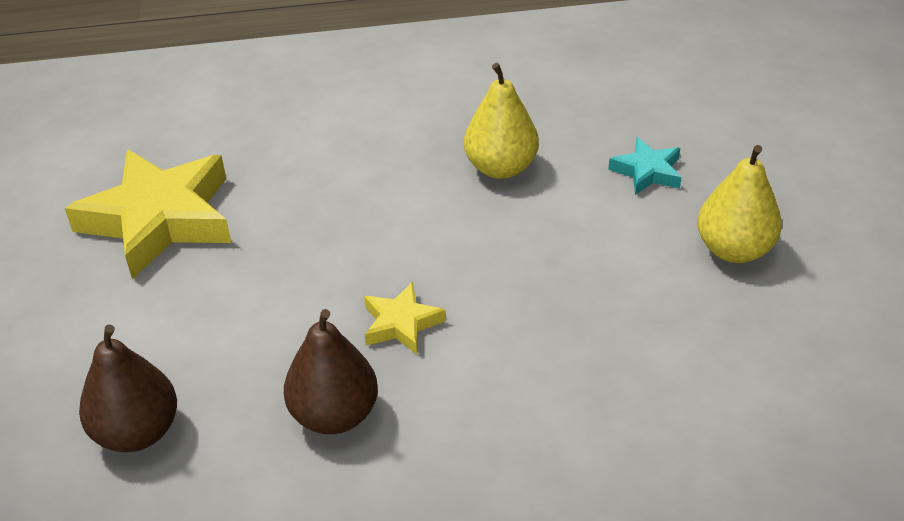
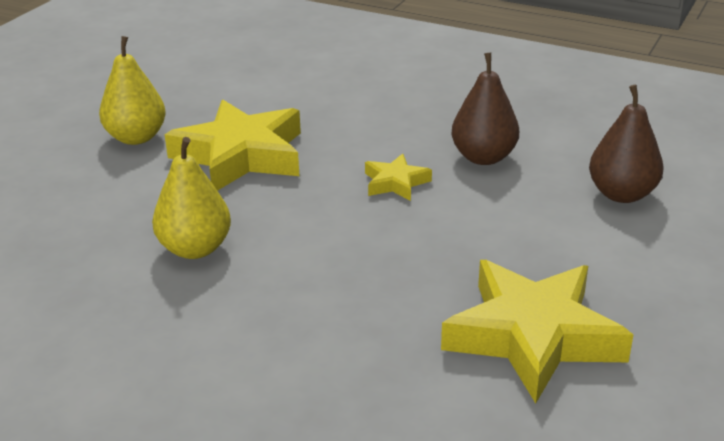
camera: 145 degrees left, 10 degrees down
turquoise star [608,137,682,195] -> none
none -> yellow star [164,100,301,191]

